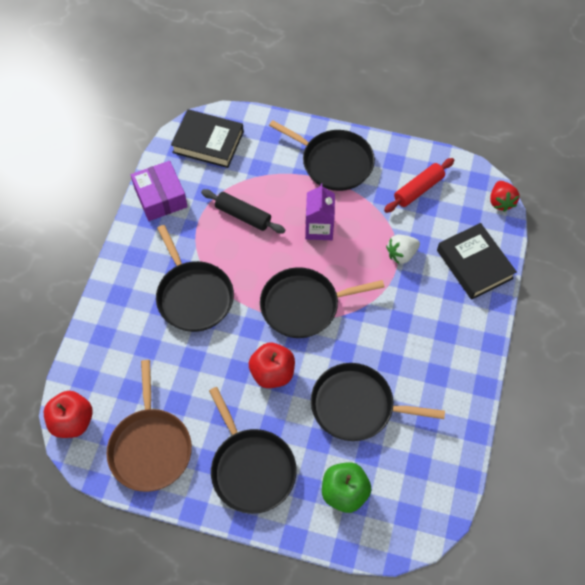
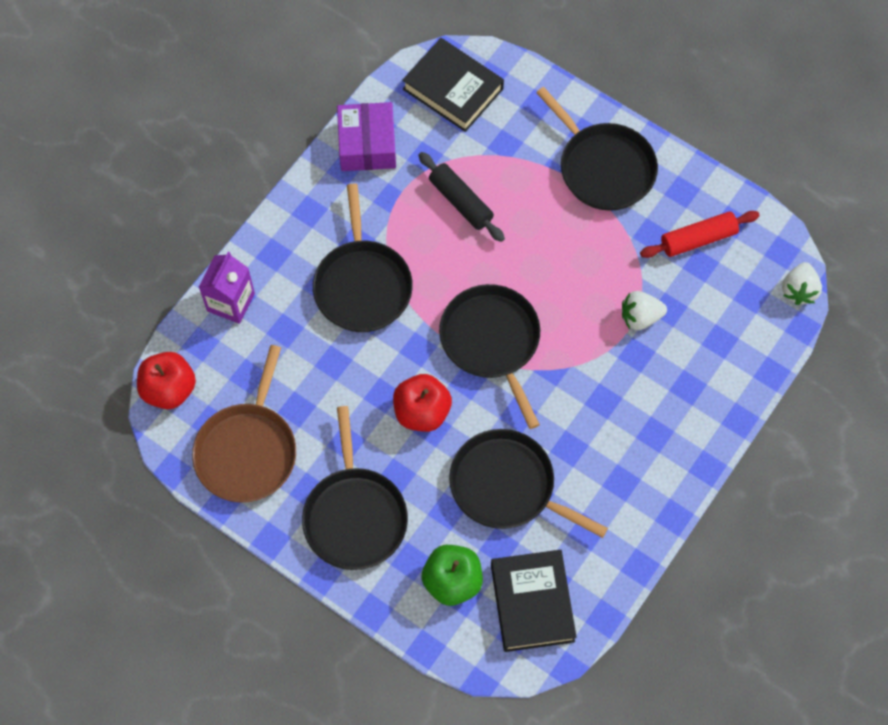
camera: 20 degrees right, 5 degrees up
black pan [260,267,384,338] -> black pan turned 60 degrees clockwise [439,284,540,429]
purple carton [305,183,335,240] -> purple carton moved to [199,252,255,324]
black book [437,223,517,300] -> black book moved to [491,550,577,652]
red strawberry [490,181,519,212] -> white strawberry [782,262,822,305]

